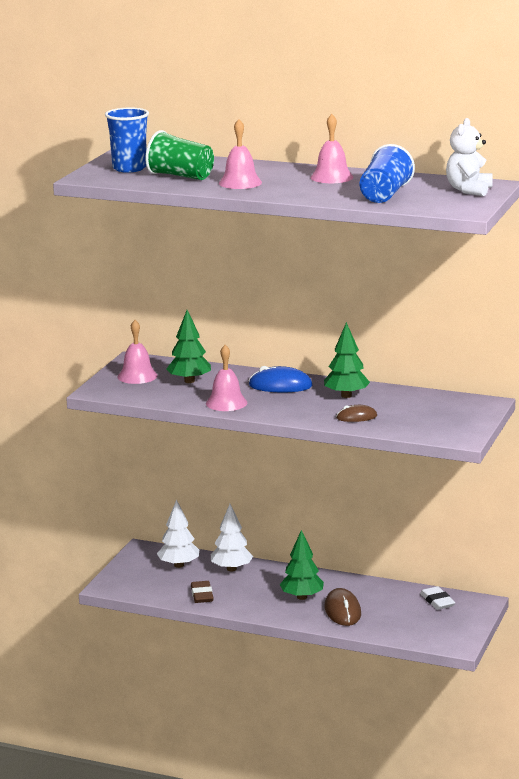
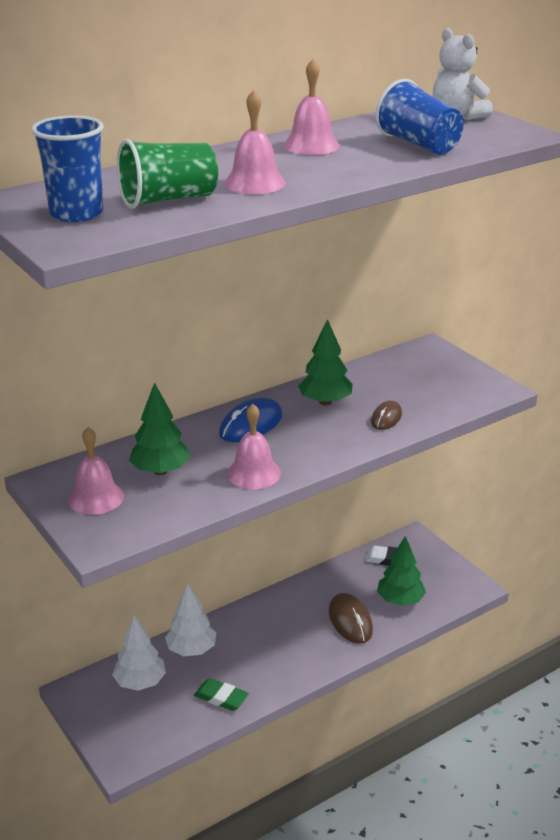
camera: 55 degrees left, 10 degrees up
brown eraser [191,581,214,603] -> green eraser [194,678,249,711]
green tree [279,530,324,600] -> green tree moved to [377,536,426,606]
brown mouse [324,588,361,626] -> brown mouse turned 45 degrees clockwise [329,593,373,644]

